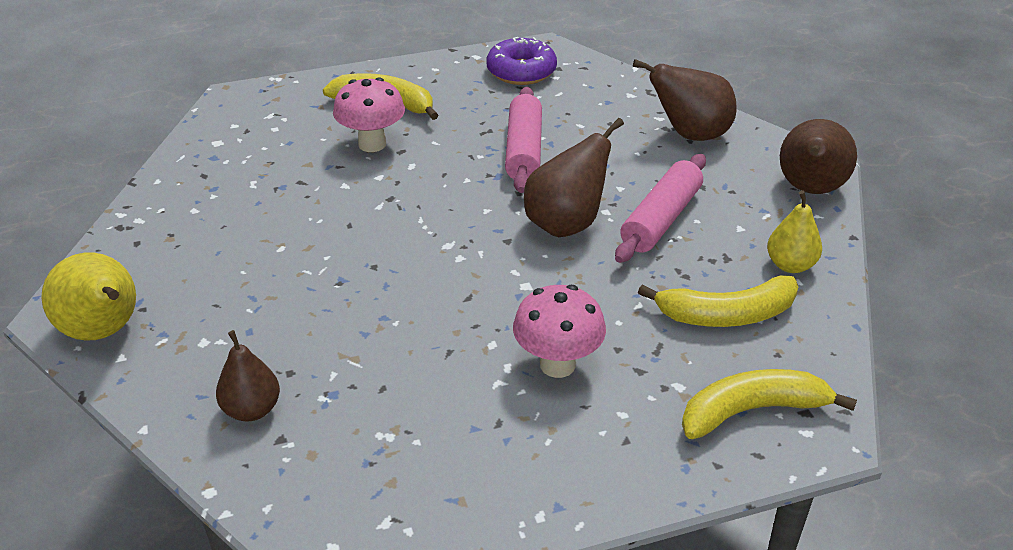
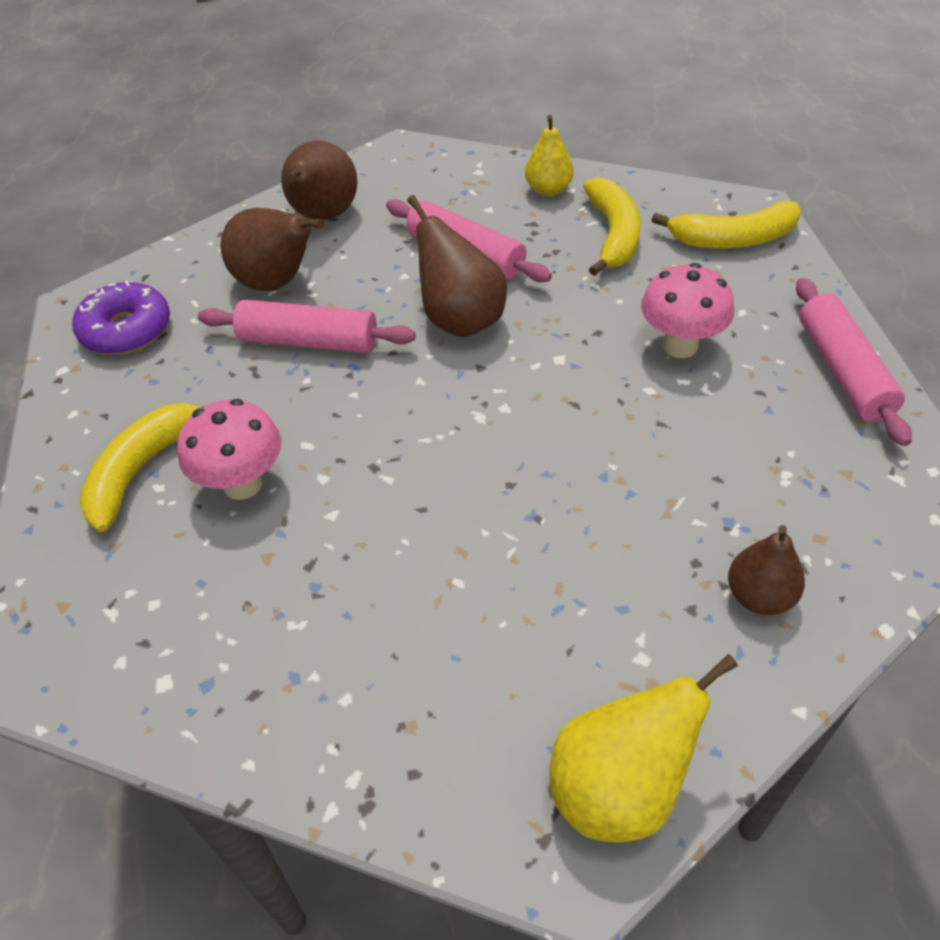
camera: 80 degrees left, 10 degrees up
yellow banana [682,369,857,439] -> yellow banana turned 90 degrees counterclockwise [651,201,801,249]
brown pear [780,119,857,194] -> brown pear moved to [220,208,324,291]
none -> pink rolling pin [796,278,912,446]

